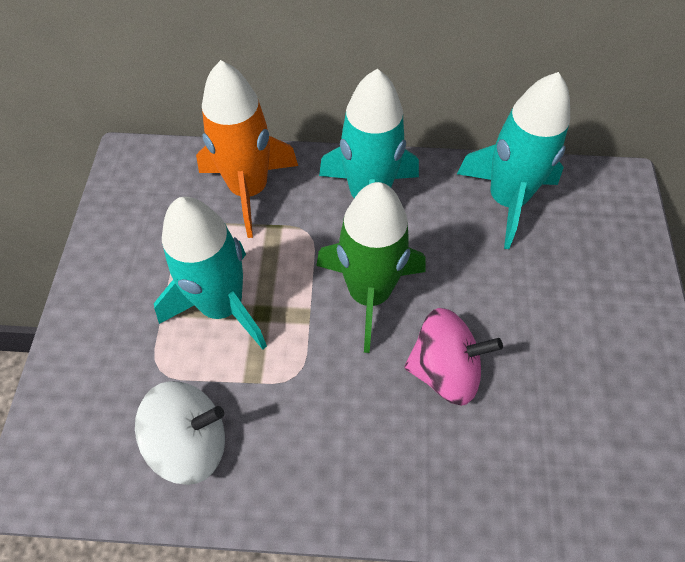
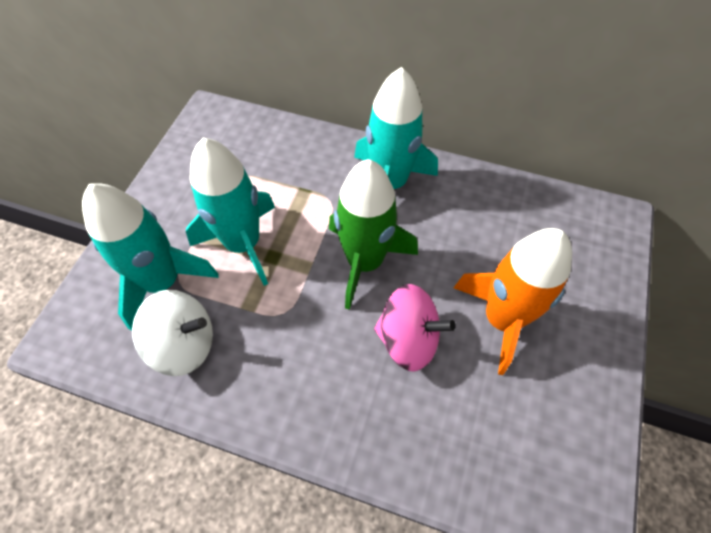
camera: 15 degrees right, 0 degrees up
orange rocket [196,60,298,238] -> orange rocket moved to [454,228,572,375]
turquoise rocket [457,72,570,249] -> turquoise rocket moved to [82,183,219,330]

